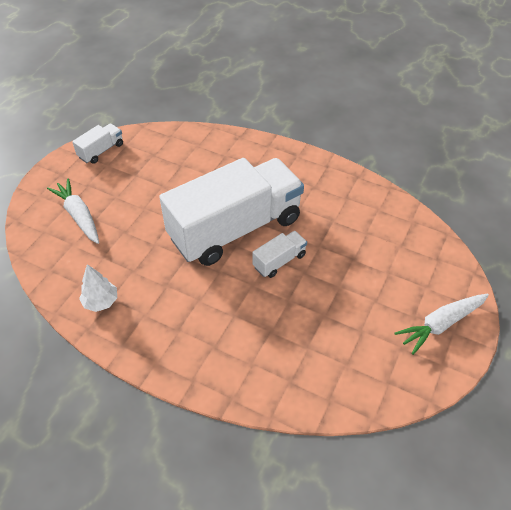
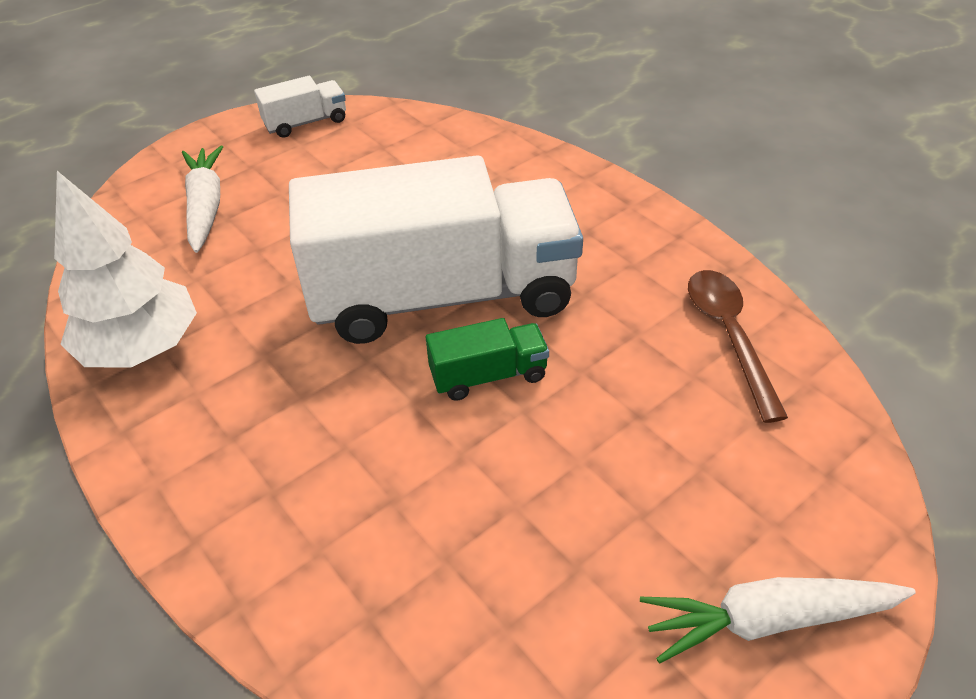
camera: 25 degrees right, 5 degrees down
white tree [79,264,117,312] -> white tree [54,171,197,368], size x1.81
white truck [252,231,307,278] -> green truck [426,318,549,401]
none -> brown spoon [688,270,788,423]

